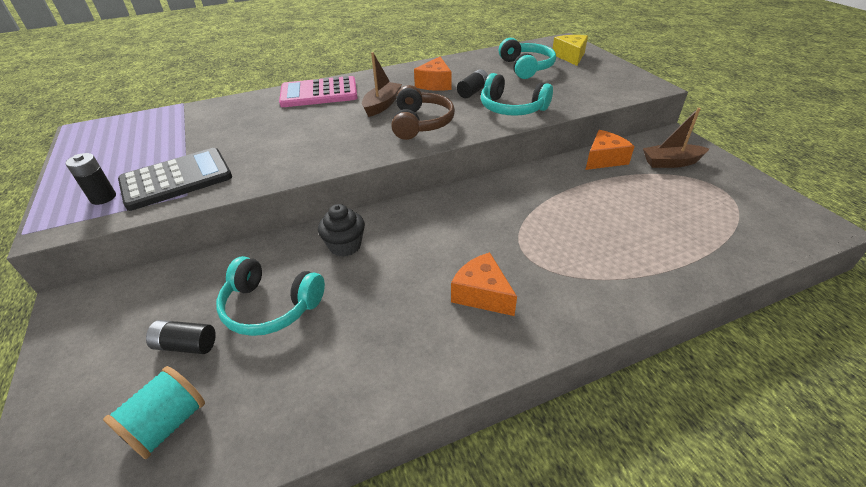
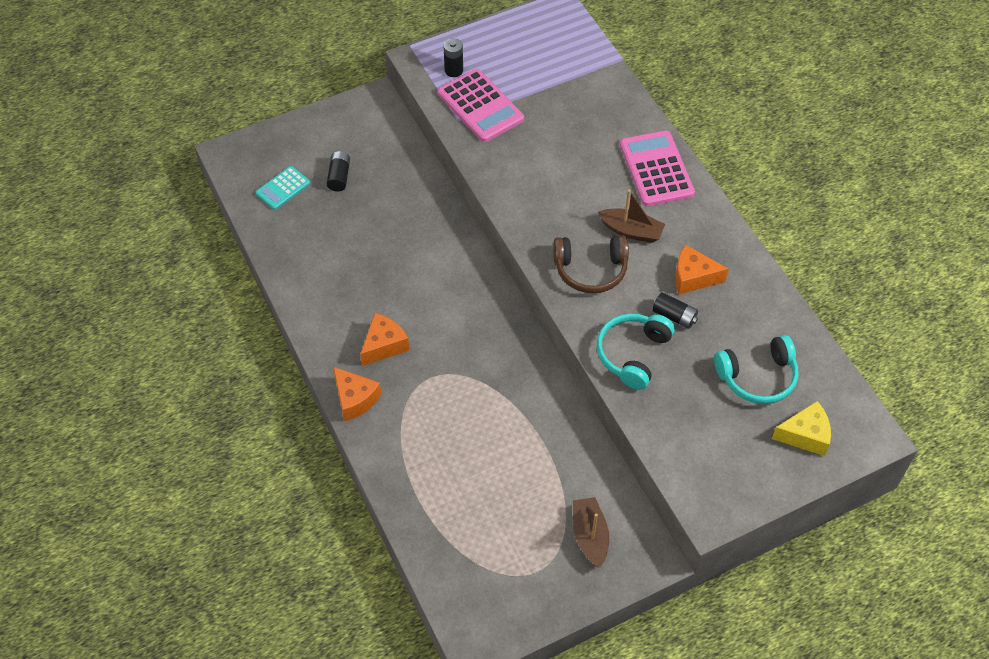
camera: 85 degrees right, 15 degrees up
turquoise spool [103,366,205,459] -> turquoise calculator [256,166,310,210]
black calculator [118,148,232,211] -> pink calculator [438,69,524,142]
turquoise headphones [216,256,325,336] -> none
black cupcake [318,204,365,257] -> none
orange cheese [585,130,634,170] -> orange cheese moved to [333,367,381,421]

